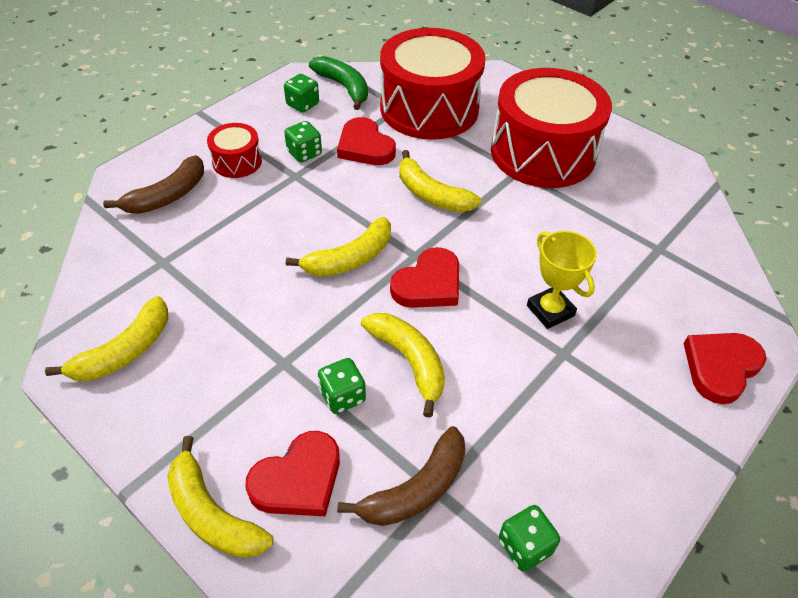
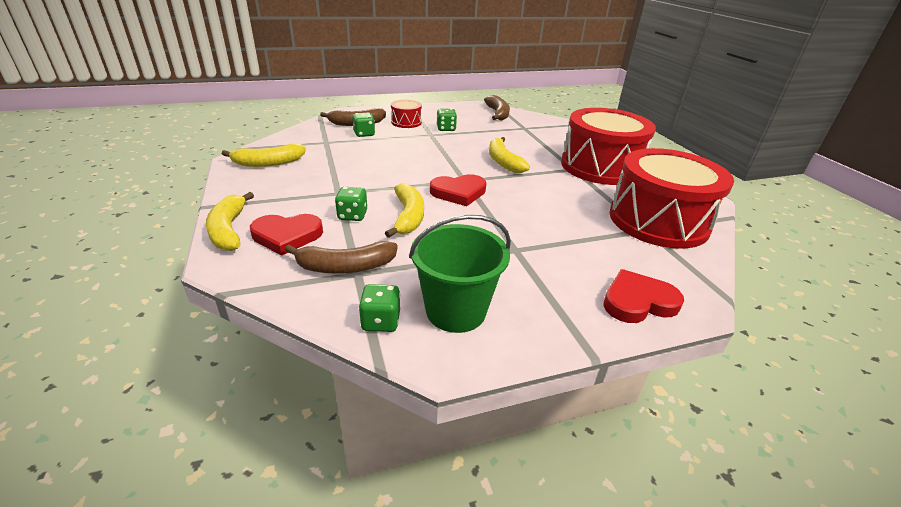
camera: 30 degrees right, 15 degrees down
green dice [284,74,319,113] -> green dice moved to [352,113,375,137]
yellow banana [286,217,391,277] -> none
green banana [309,56,368,110] -> brown banana [484,95,510,120]
red heart [337,117,396,165] -> none
red drum [380,28,485,140] -> red drum moved to [609,148,734,249]
yellow trophy [527,231,597,329] -> none
none -> green bucket [409,215,511,333]

